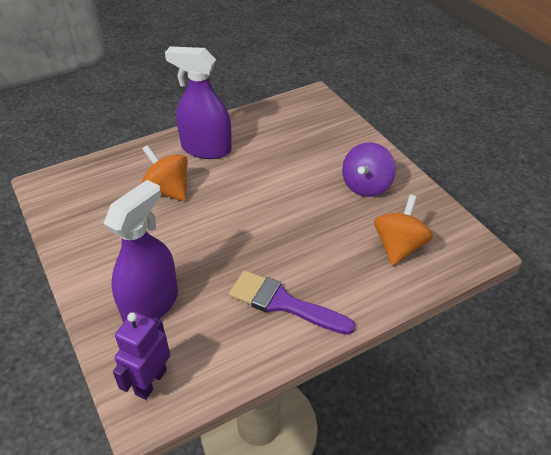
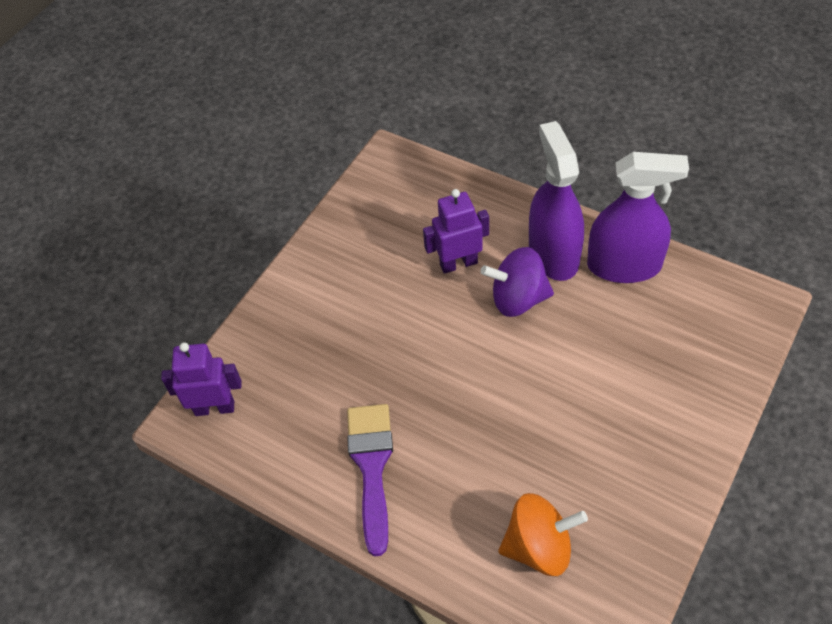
camera: 65 degrees right, 10 degrees up
purple spray bottle [103,180,178,323] -> purple spray bottle moved to [587,152,689,283]
orange spinning top [142,145,188,201] -> purple robot [423,189,489,274]
purple spinning top [342,142,396,197] -> purple spinning top moved to [480,247,554,317]

